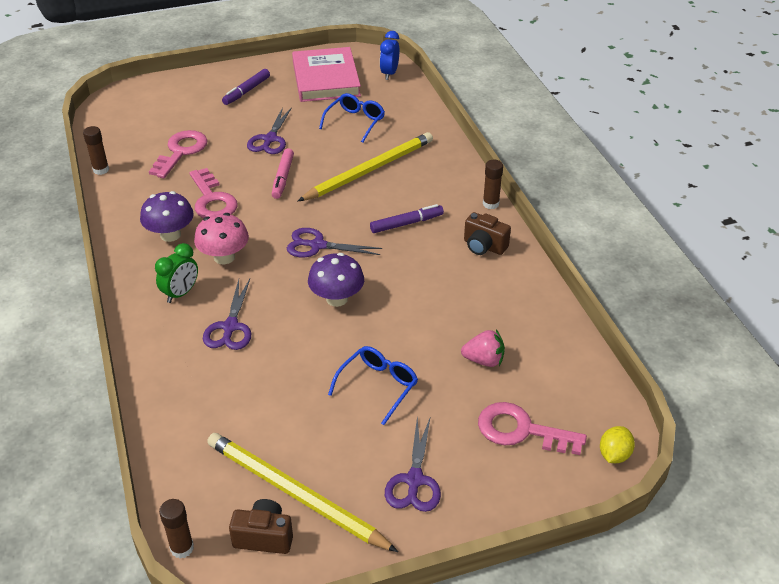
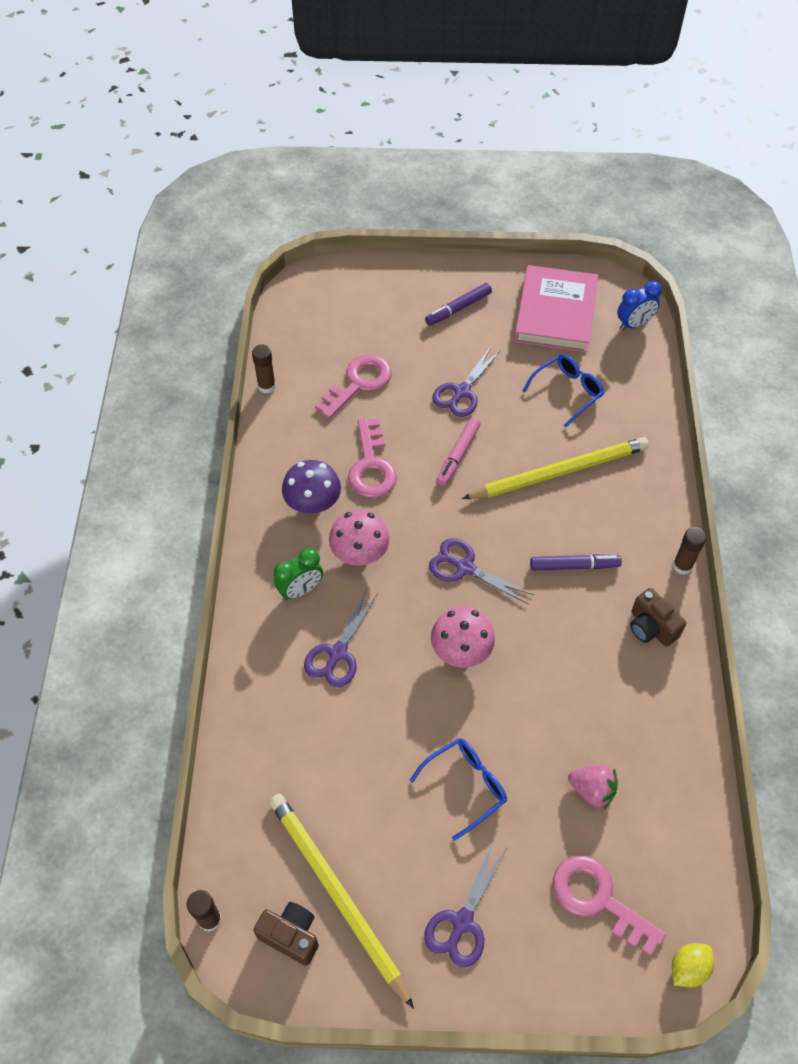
camera: 20 degrees right, 15 degrees up
purple mushroom [308,253,364,307] -> pink mushroom [431,606,495,668]
blue clock [380,31,399,80] -> blue clock turned 150 degrees counterclockwise [617,281,662,330]

